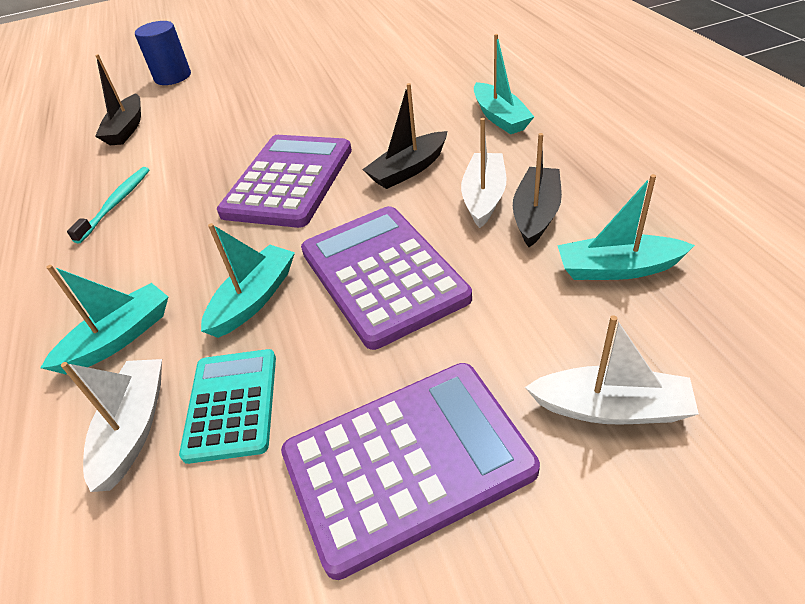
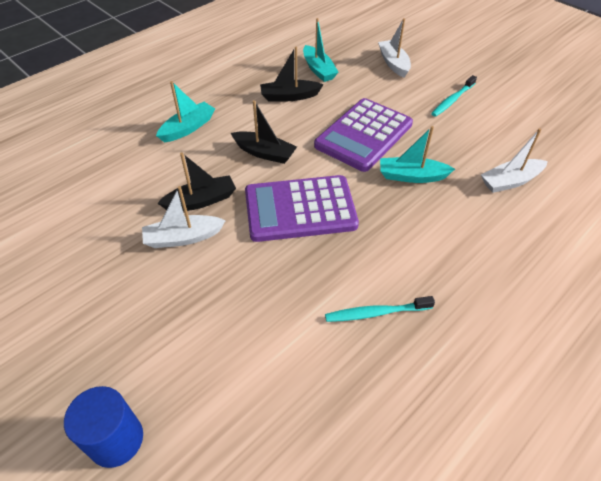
camera: 120 degrees left, 5 degrees up
turquoise boat [40,265,168,374] -> none
black boat [95,54,141,145] -> black boat moved to [157,153,236,211]
turquoise calculator [179,349,276,464] -> none
purple calculator [281,363,540,580] -> turquoise toothbrush [431,75,477,117]
white boat [461,118,506,228] -> white boat moved to [142,186,226,248]

